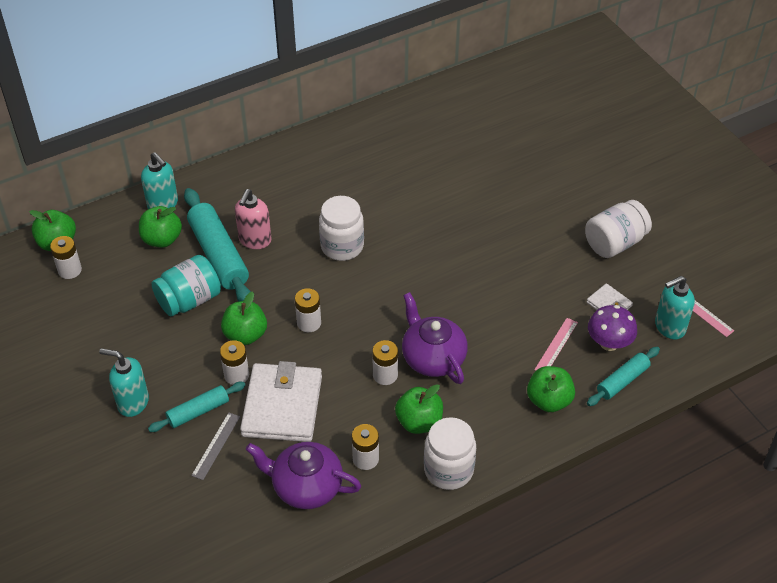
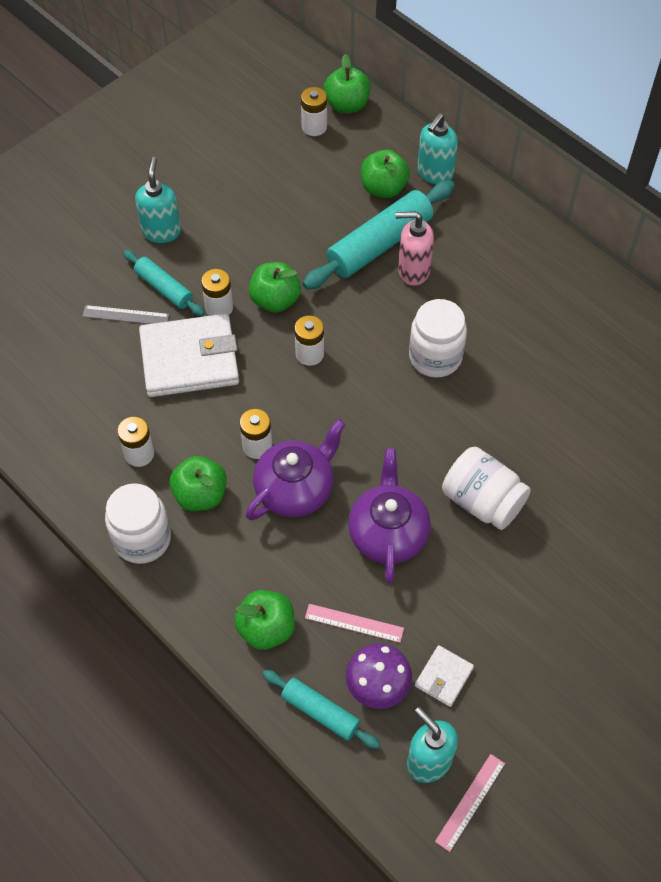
camera: 75 degrees right, 10 degrees up
turquoise jar [152,255,221,316] -> none
purple teapot [246,442,361,509] -> purple teapot moved to [348,448,431,584]
white jar [585,200,652,258] -> white jar moved to [442,447,531,530]

